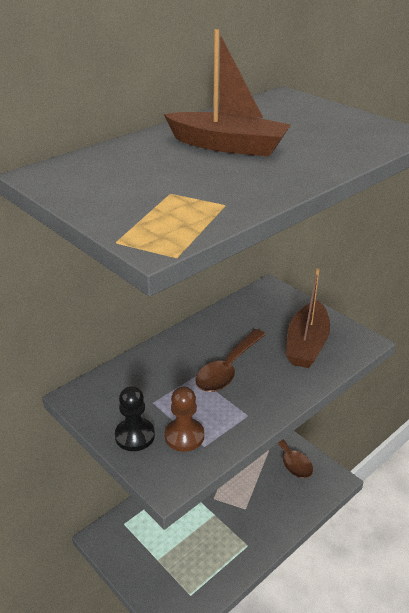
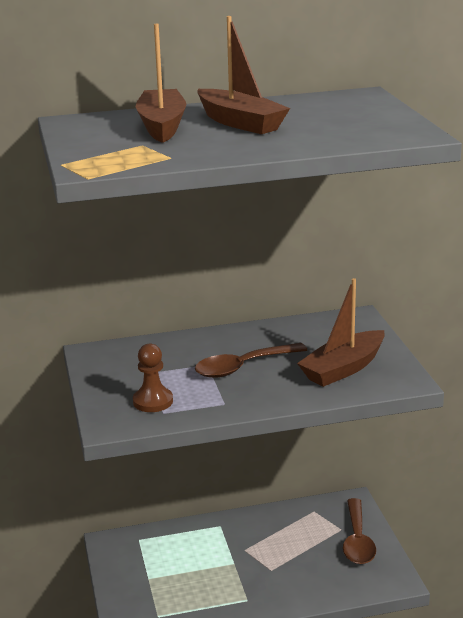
camera: 30 degrees right, 10 degrees down
black pawn [115,386,155,451] -> none
none -> brown boat [136,24,186,143]

